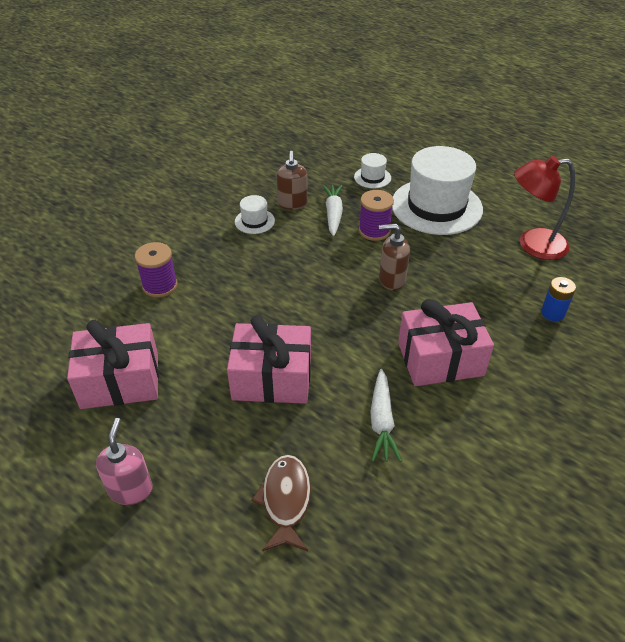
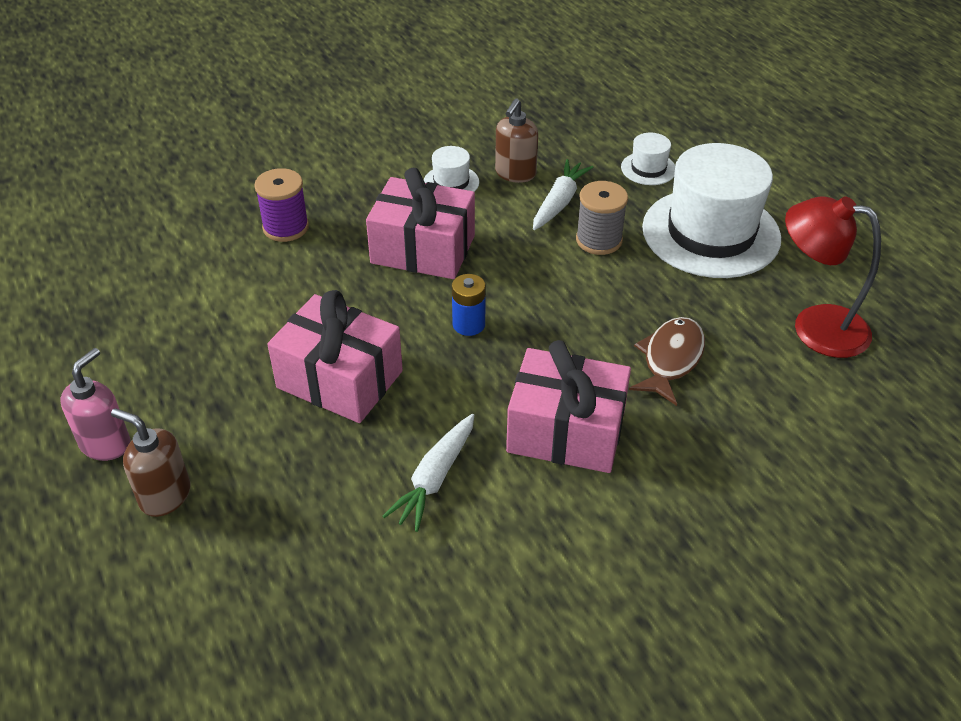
camera: 25 degrees right, 0 degrees up
pink gift [67,320,159,409] -> pink gift moved to [366,168,475,279]
brown fish [251,455,311,551] -> brown fish moved to [629,317,705,406]
purple spool [359,190,394,241] -> grey spool [576,181,628,255]
brown soap dispenser [379,224,410,290] -> brown soap dispenser moved to [111,408,190,517]
blue battery [541,277,576,321] -> blue battery moved to [452,274,486,336]

